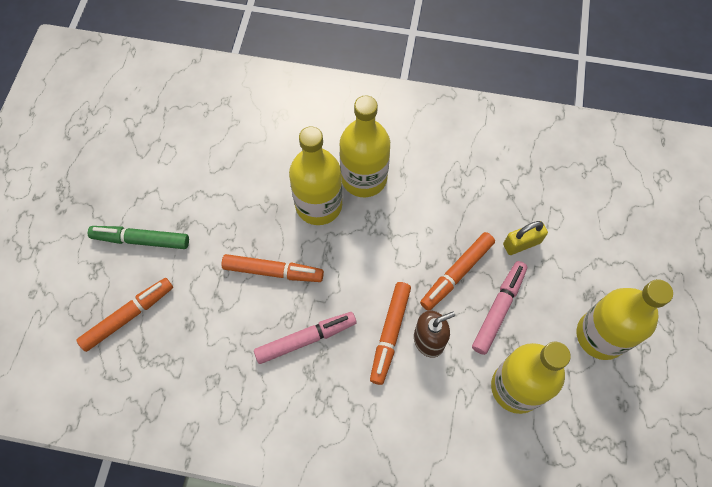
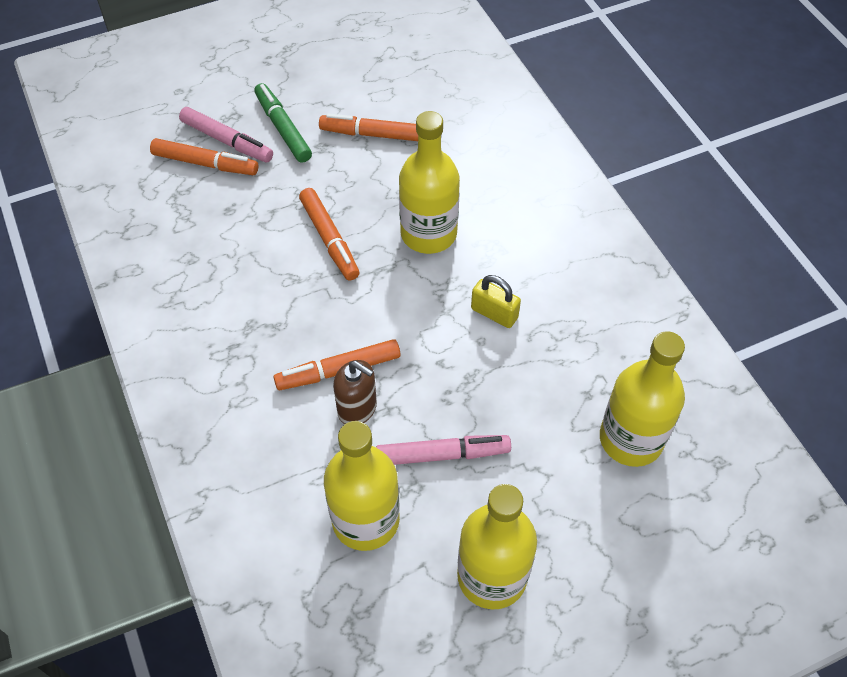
camera: 55 degrees right, 10 degrees down
pink marker [254,312,357,364] -> pink marker moved to [179,107,273,163]
yellow bottle [340,95,390,197] -> yellow bottle moved to [600,331,685,467]
orange marker [420,232,495,311] -> orange marker moved to [319,113,418,141]
yellow padlock [503,221,548,255] -> yellow padlock moved to [471,275,521,328]

